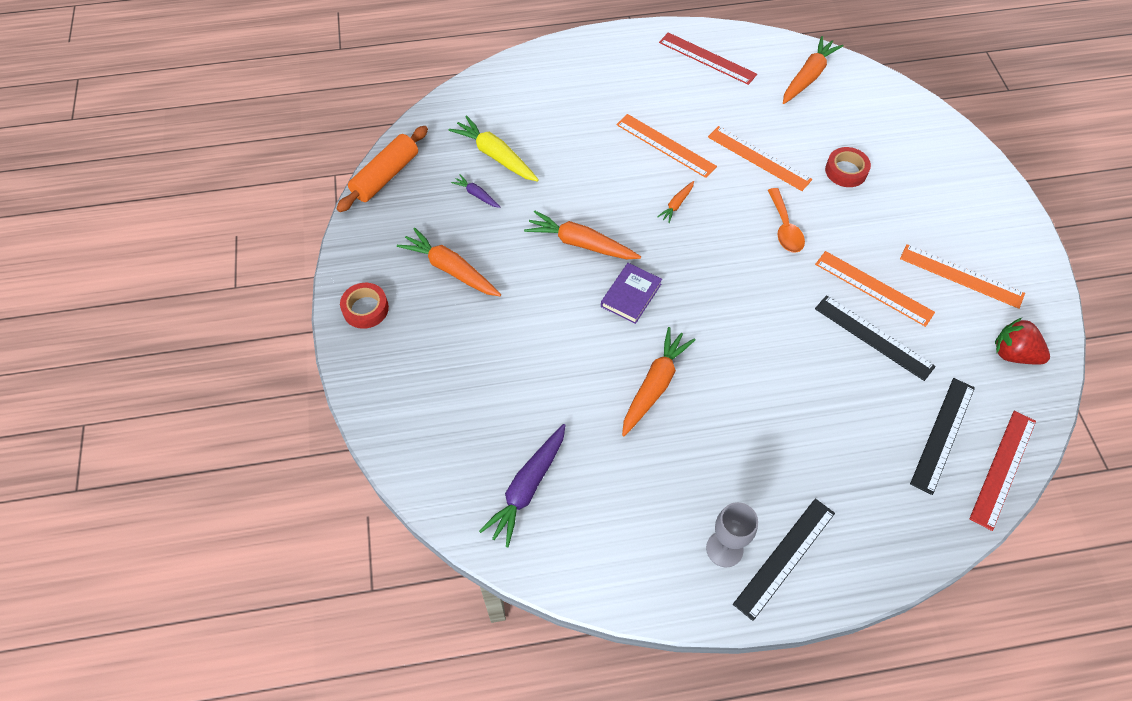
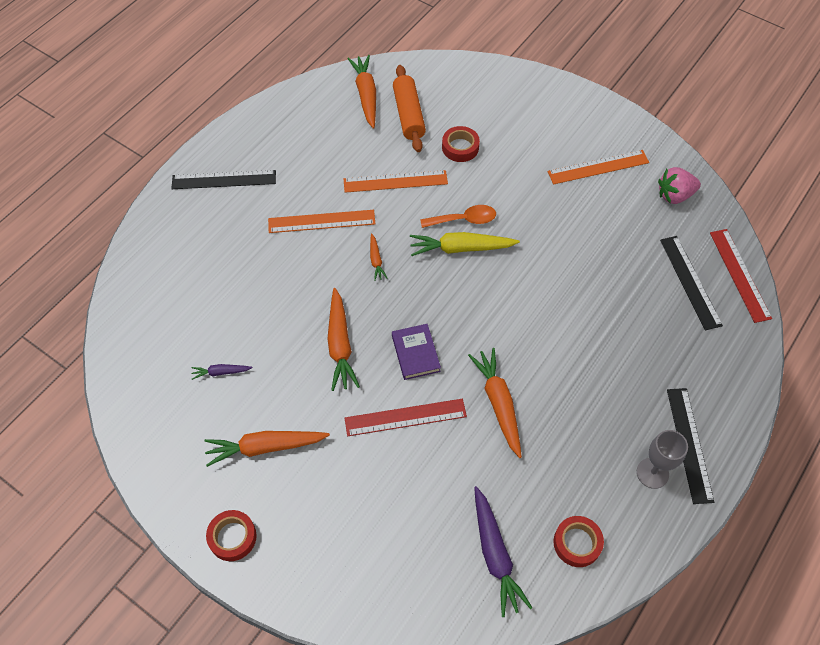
camera: 45 degrees left, 0 degrees up
orange rolling pin [336,126,428,212] -> orange rolling pin moved to [393,65,426,152]
yellow carrot [449,115,539,182] -> yellow carrot moved to [410,232,520,256]
orange carrot [524,210,641,259] -> orange carrot turned 75 degrees counterclockwise [327,288,360,391]
red ruler [659,32,757,85] -> red ruler moved to [345,399,467,436]
orange spoon [768,188,805,253] -> orange spoon turned 45 degrees counterclockwise [420,205,496,228]
orange ruler [815,251,935,327] -> none
black ruler [815,295,936,381] -> black ruler moved to [171,170,276,189]
red strawberry [995,318,1050,365] -> pink strawberry [658,167,701,204]
none -> red tape [553,516,604,567]

